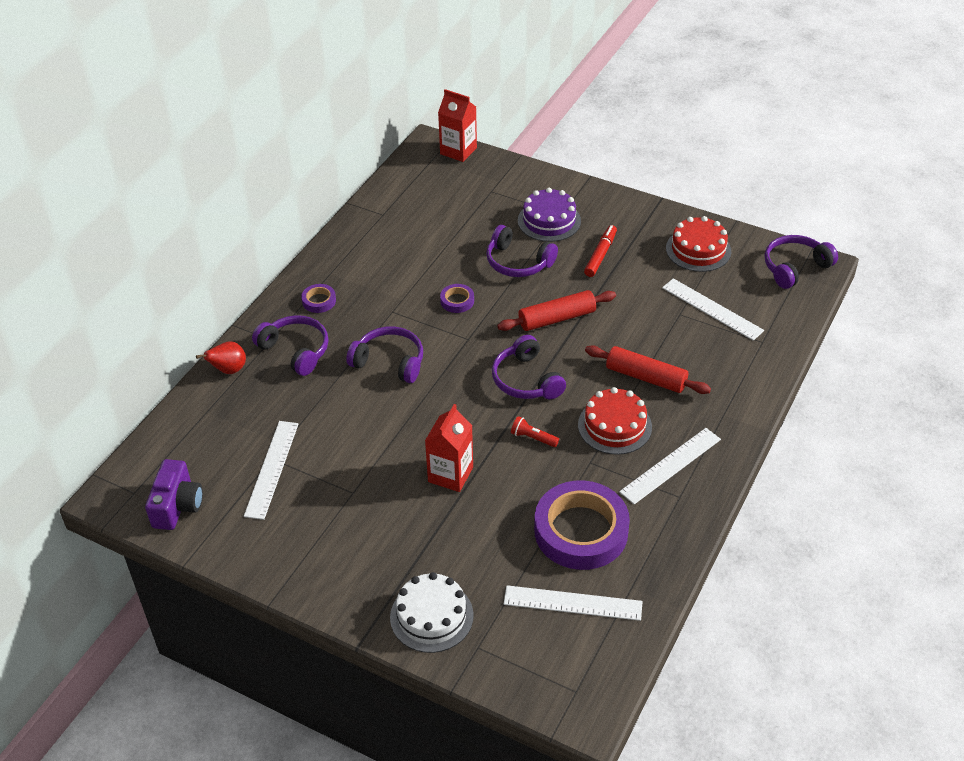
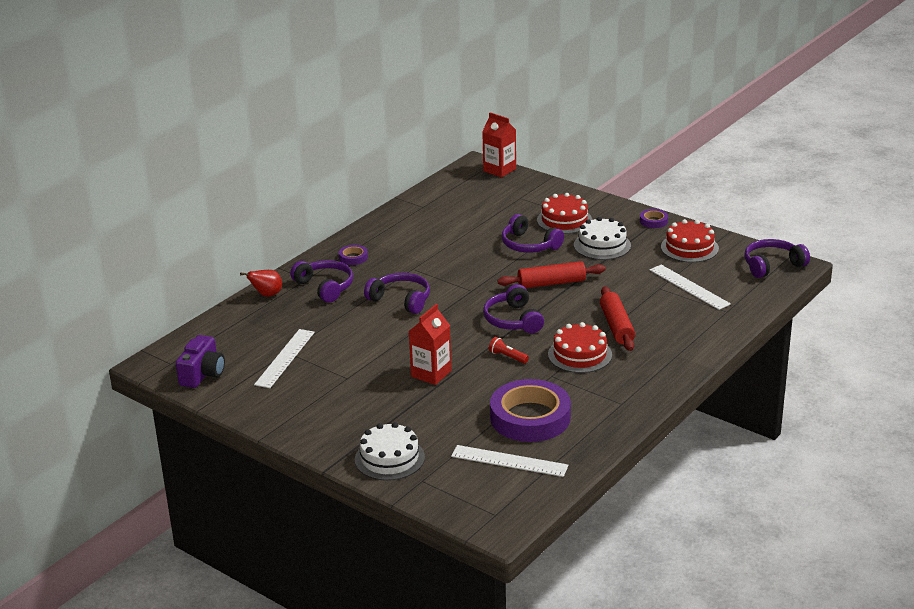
camera: 10 degrees right, 15 degrees down
purple tape [440,284,474,313] -> purple tape moved to [640,209,668,228]
purple cake [518,188,581,242] -> red cake [537,193,592,234]
red marker [584,225,617,277] -> white cake [574,217,631,260]
red rolling pin [585,345,711,394] -> red rolling pin turned 45 degrees clockwise [600,286,635,351]
white ruler [619,428,721,504] -> none

